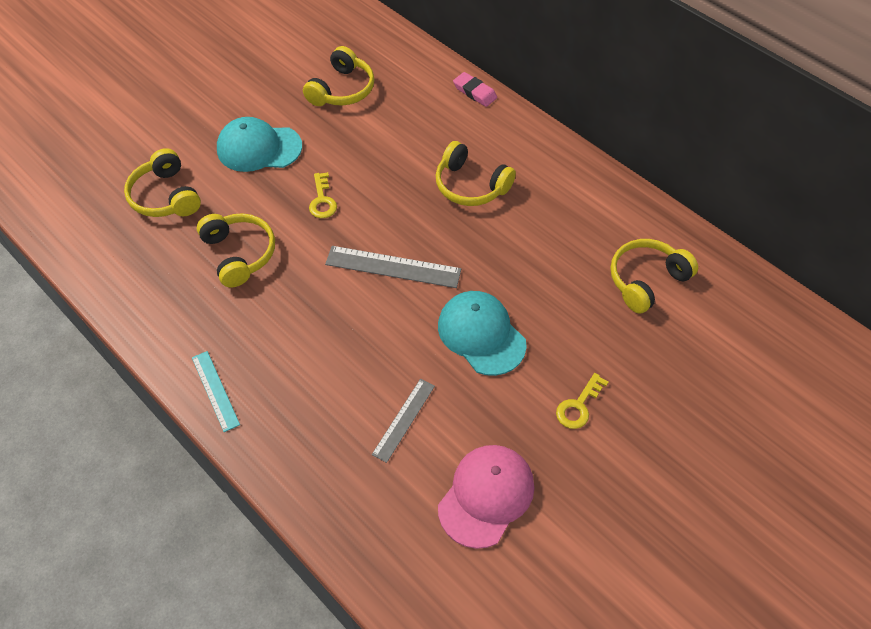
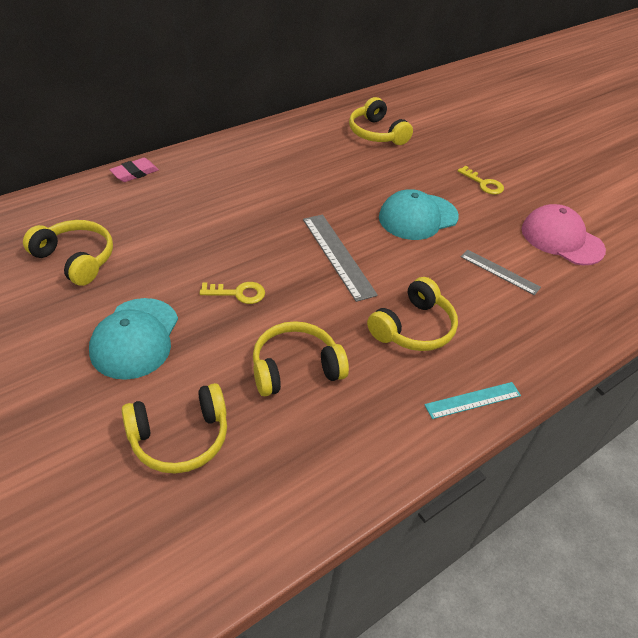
camera: 85 degrees left, 10 degrees down
grey ruler [325,246,461,288] -> grey ruler turned 45 degrees counterclockwise [303,215,378,302]
yellow headphones [436,141,516,206] -> yellow headphones moved to [367,277,458,351]

